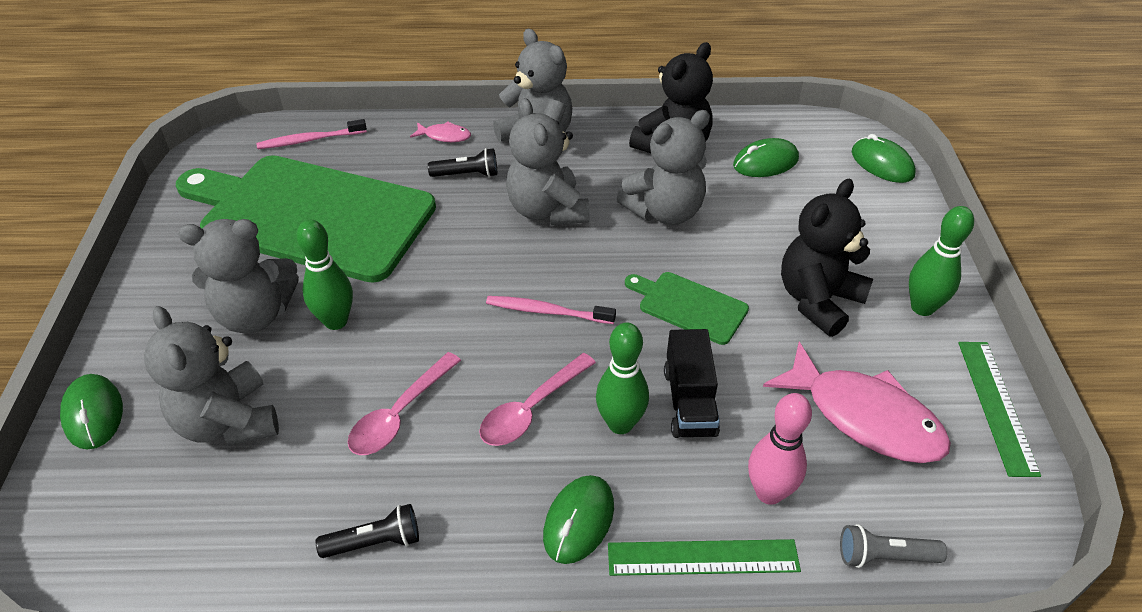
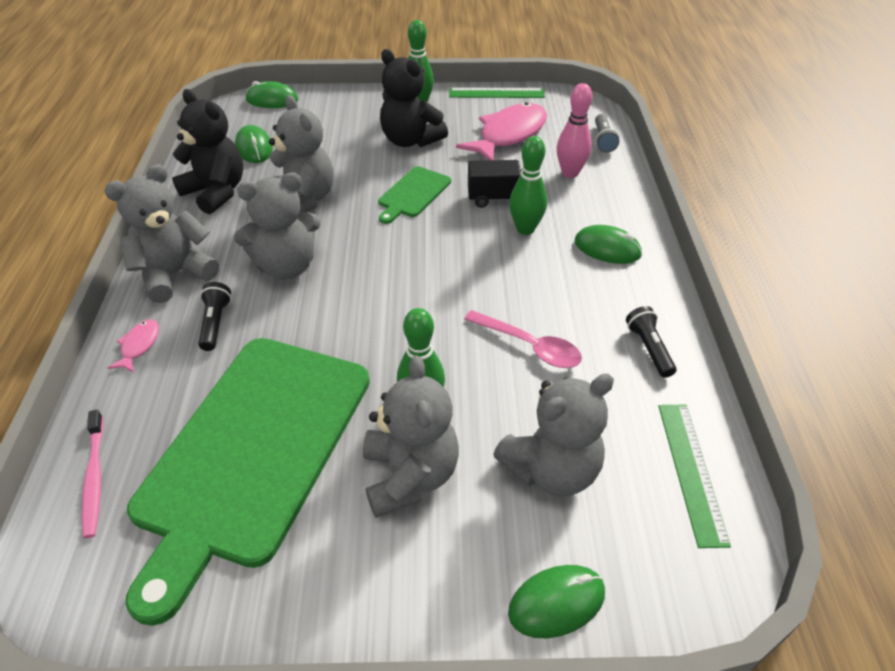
camera: 90 degrees left, 0 degrees up
pink spoon [479,353,596,446] -> none
pink toothbrush [486,296,616,324] -> none
green ruler [608,539,801,576] -> green ruler moved to [658,405,731,548]
green mouse [852,134,916,183] -> green mouse turned 45 degrees clockwise [246,81,298,108]

